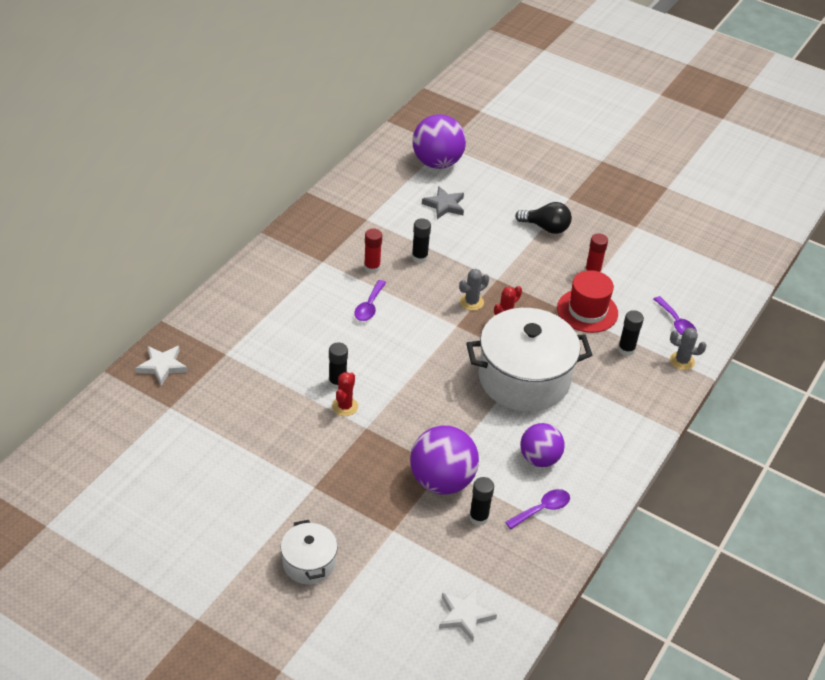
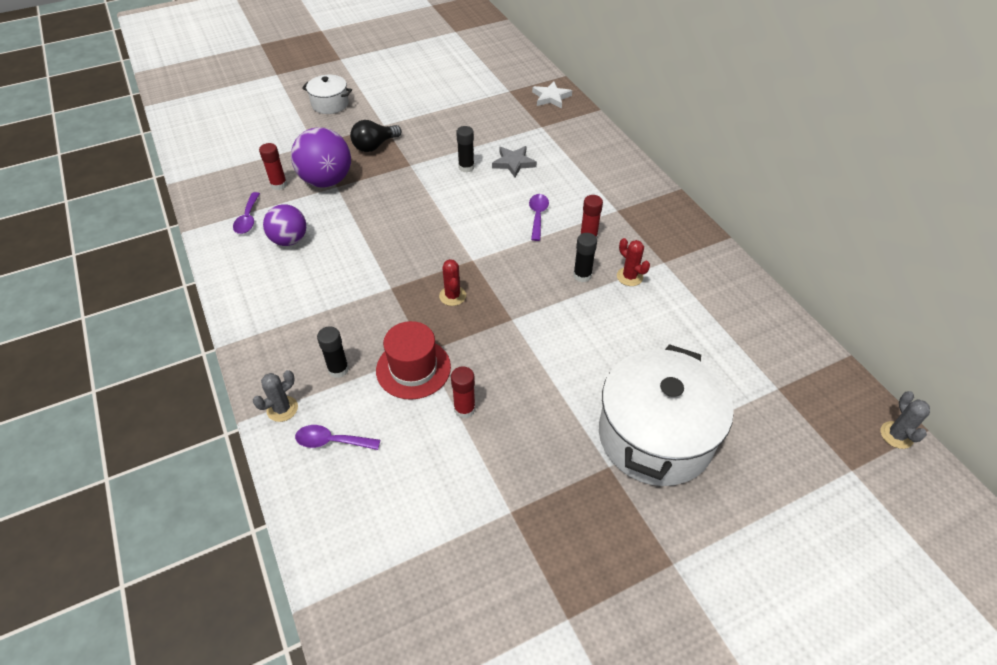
camera: 125 degrees right, 5 degrees up
red cactus [332,372,358,416] -> red cactus moved to [617,238,650,286]
purple spoon [354,280,386,321] -> purple spoon turned 45 degrees clockwise [529,194,549,241]
purple ball [412,115,466,169] -> none
grey star [422,186,464,219] -> grey star moved to [492,146,537,177]
white star [439,588,497,642] -> none
grey cactus [459,269,489,311] -> grey cactus moved to [881,391,930,449]
white pot [466,308,592,412] -> white pot moved to [599,344,734,486]
black glue stick [469,477,494,526] -> red glue stick [259,143,287,190]
black light bulb [515,202,572,234] -> black light bulb moved to [350,120,402,152]

